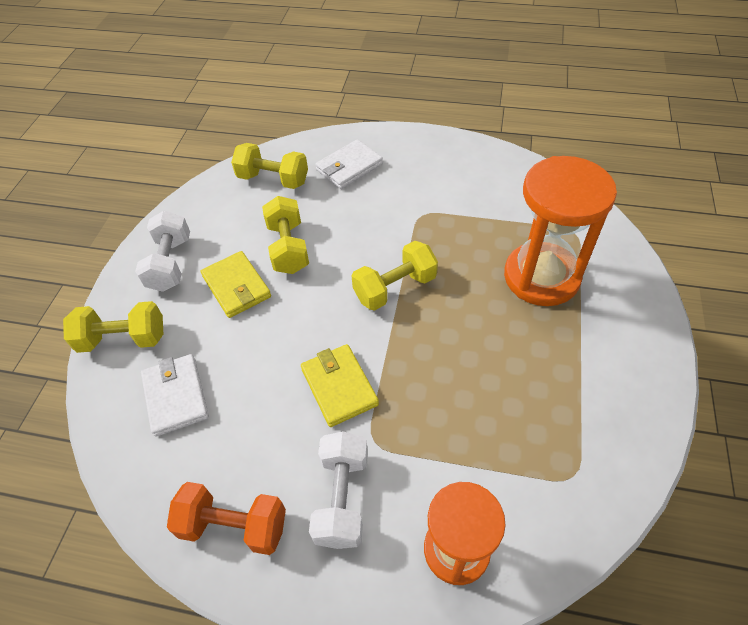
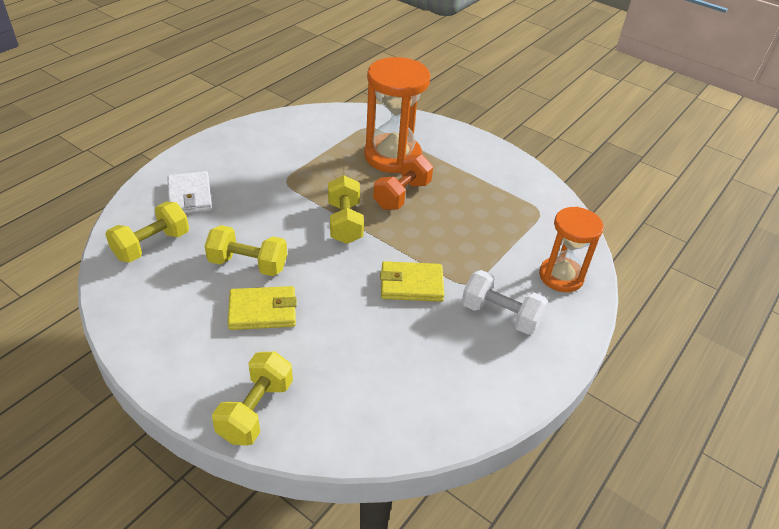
camera: 70 degrees left, 10 degrees down
white dumbbell [135,211,190,292] -> none
white wallet [141,354,209,437] -> none
orange dumbbell [167,482,286,555] -> orange dumbbell moved to [373,154,433,210]

